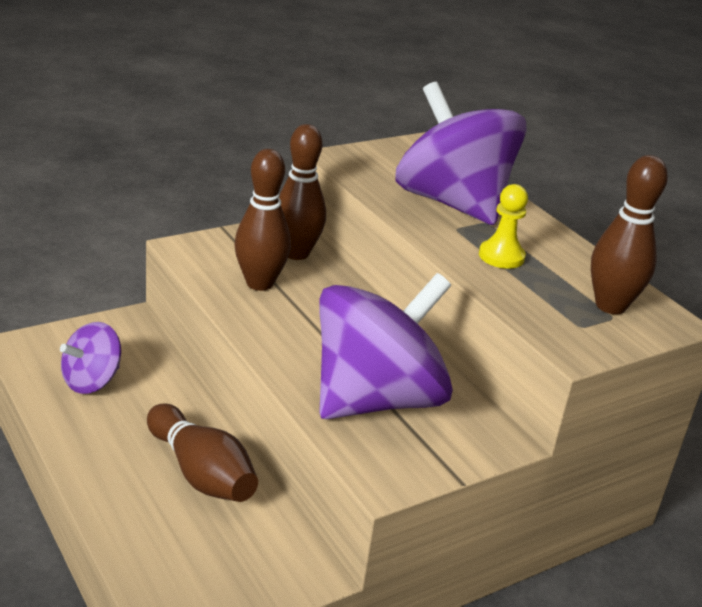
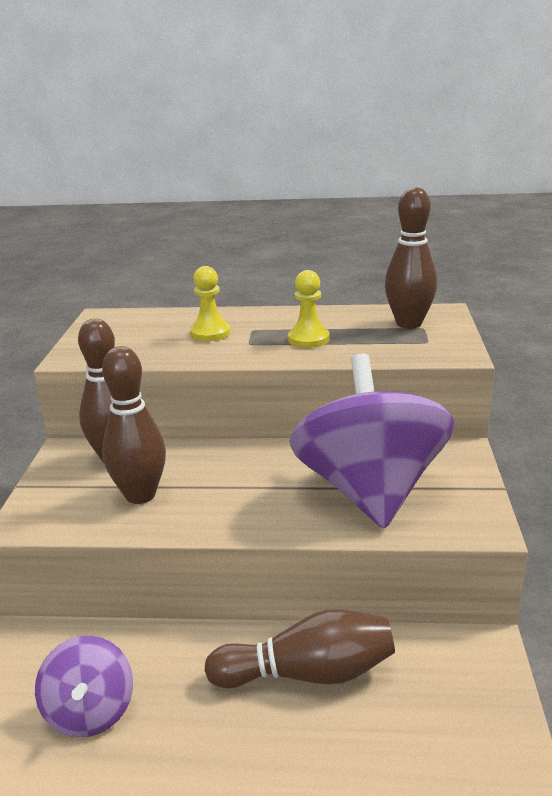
camera: 50 degrees left, 5 degrees down
purple spinning top [395,82,527,225] -> yellow pawn [190,266,230,341]

